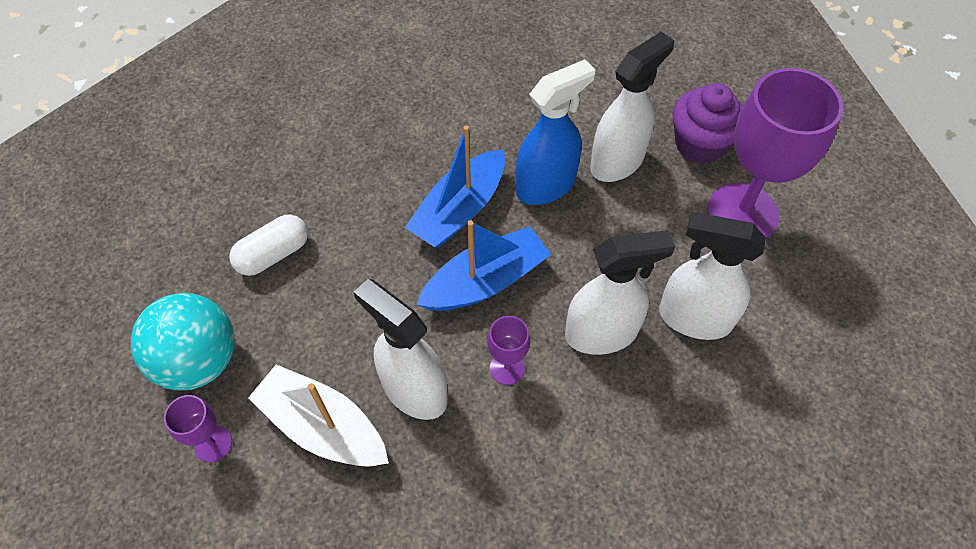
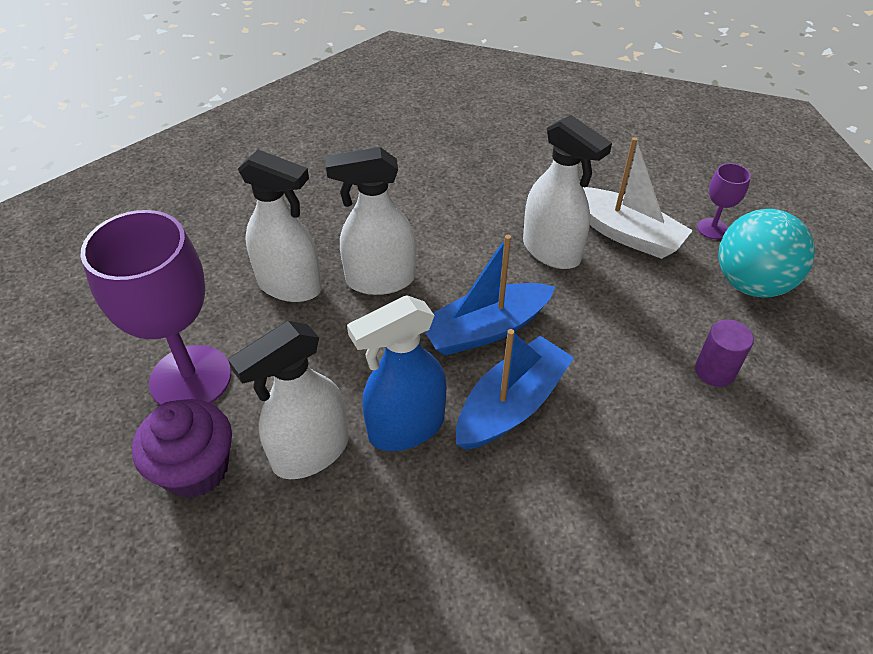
camera: 175 degrees left, 10 degrees down
white capsule [229,215,308,276] -> purple cylinder [695,319,754,387]
purple goblet [487,316,530,385] -> none

